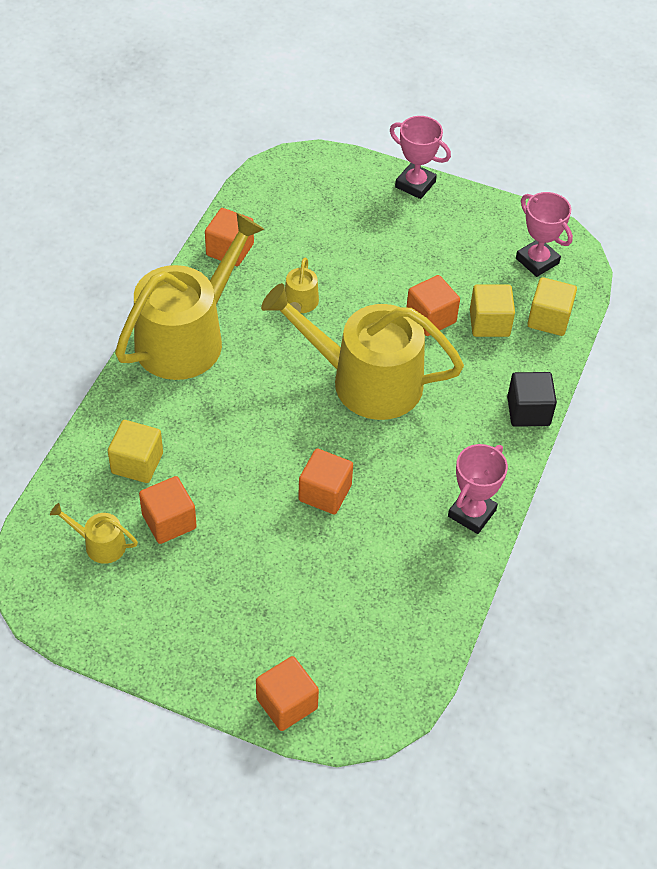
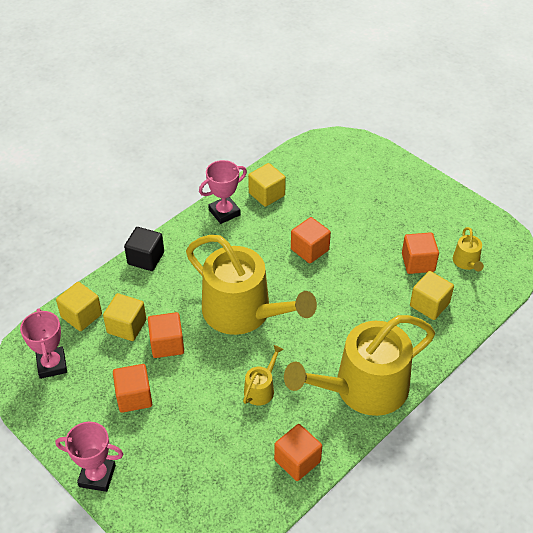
camera: 155 degrees left, 5 degrees down
yellow watering can [50,503,138,564] -> yellow watering can turned 45 degrees clockwise [453,227,484,272]
orange cube [256,656,319,731] -> orange cube moved to [113,364,152,413]
pink trophy [390,116,451,199] -> pink trophy turned 45 degrees counterclockwise [55,422,124,492]
none -> yellow cube [248,163,286,207]

